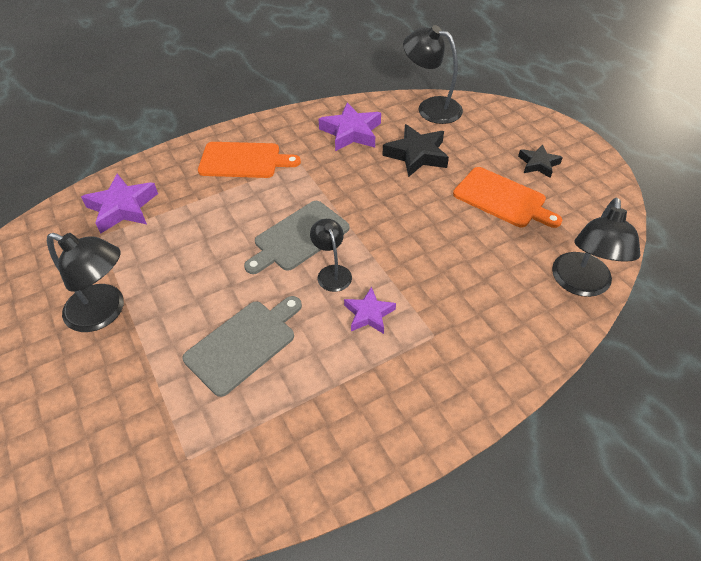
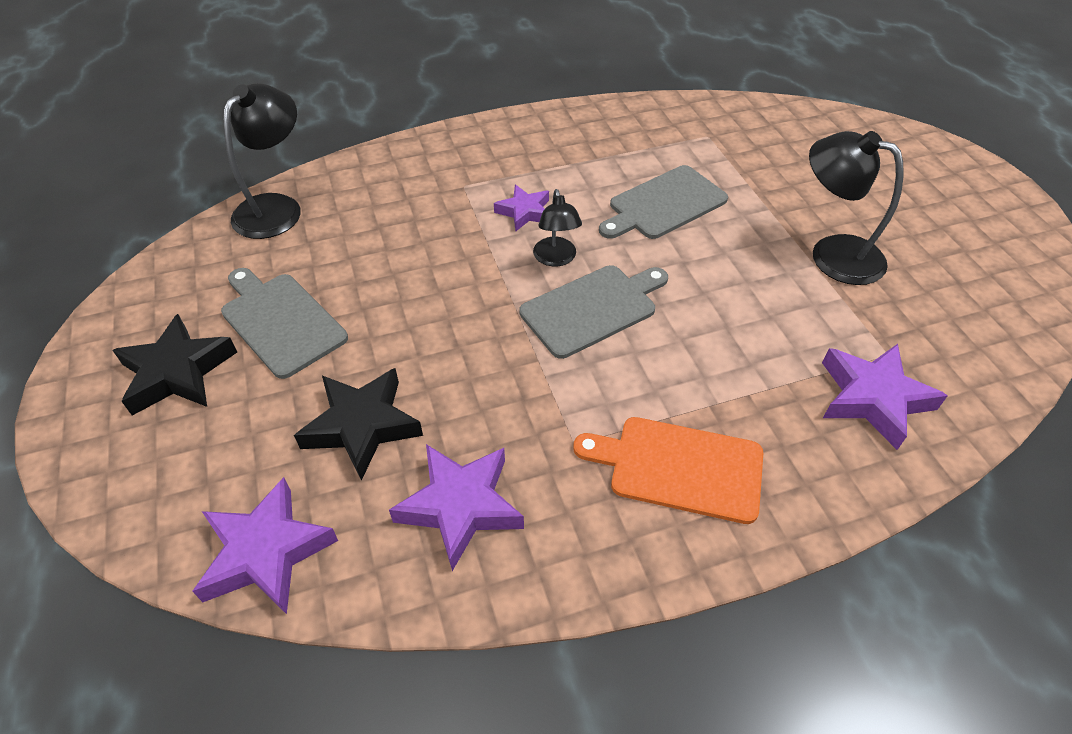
camera: 170 degrees left, 0 degrees up
black lamp [403,25,463,124] -> purple star [192,477,338,614]
orange cutting board [453,167,562,228] -> grey cutting board [221,268,348,379]
black star [518,144,563,178] -> black star [113,314,237,415], size x1.60

